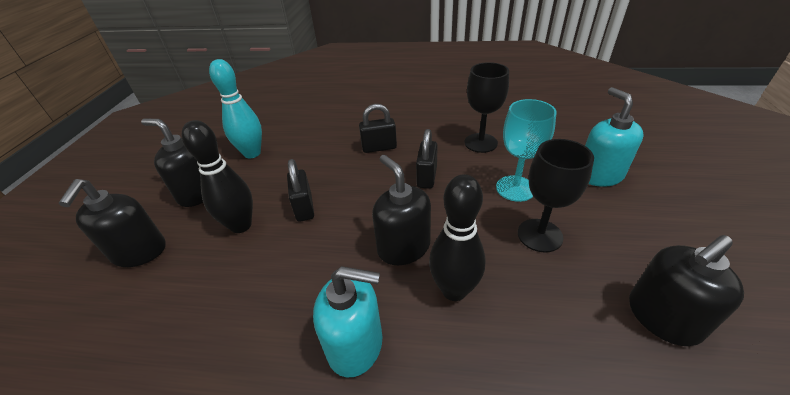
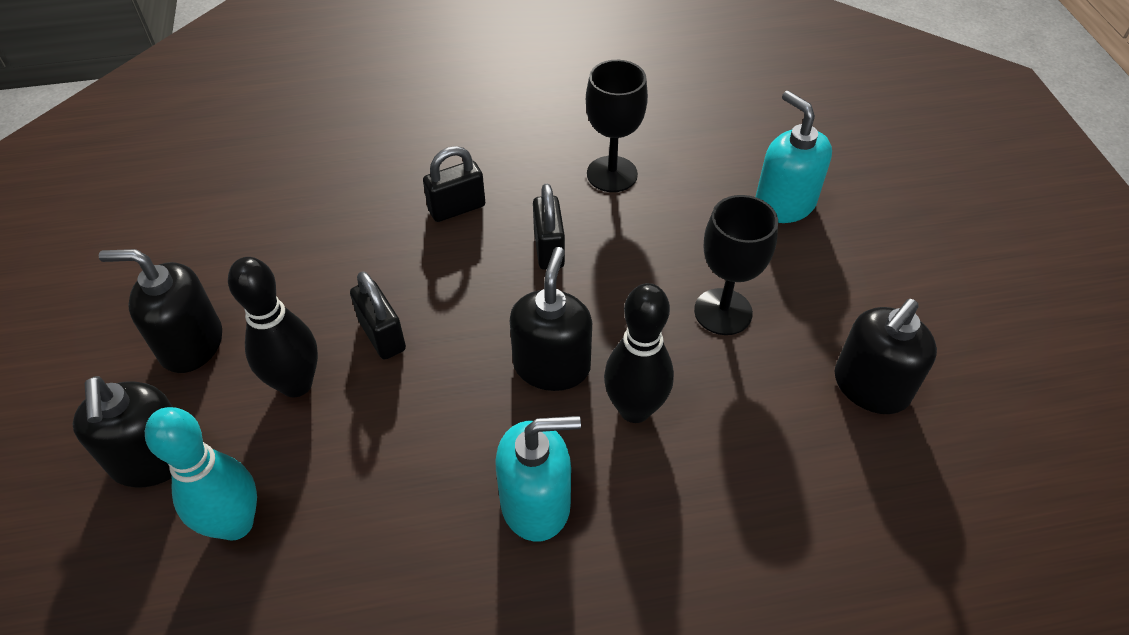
camera: 20 degrees left, 10 degrees up
turquoise bowling pin [209,59,262,158] -> turquoise bowling pin moved to [145,407,257,541]
black soap dispenser [372,155,431,265] -> black soap dispenser turned 60 degrees clockwise [510,247,592,391]
turquoise goblet [496,99,557,202] -> none

